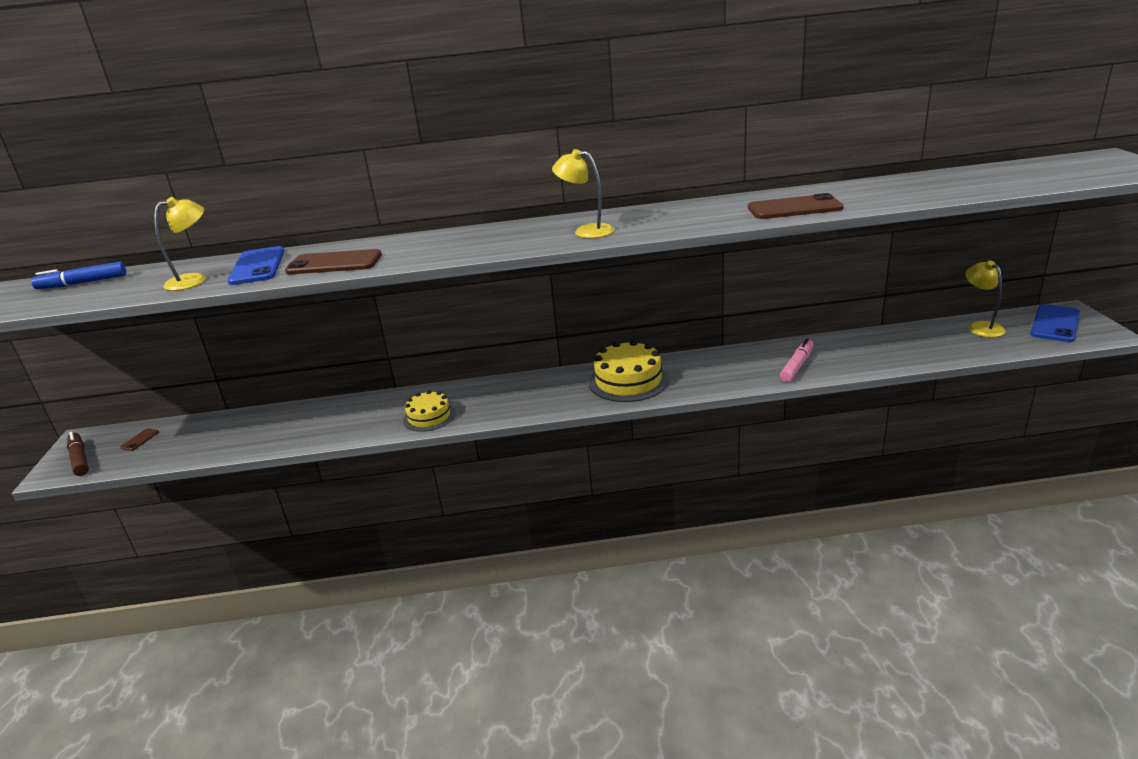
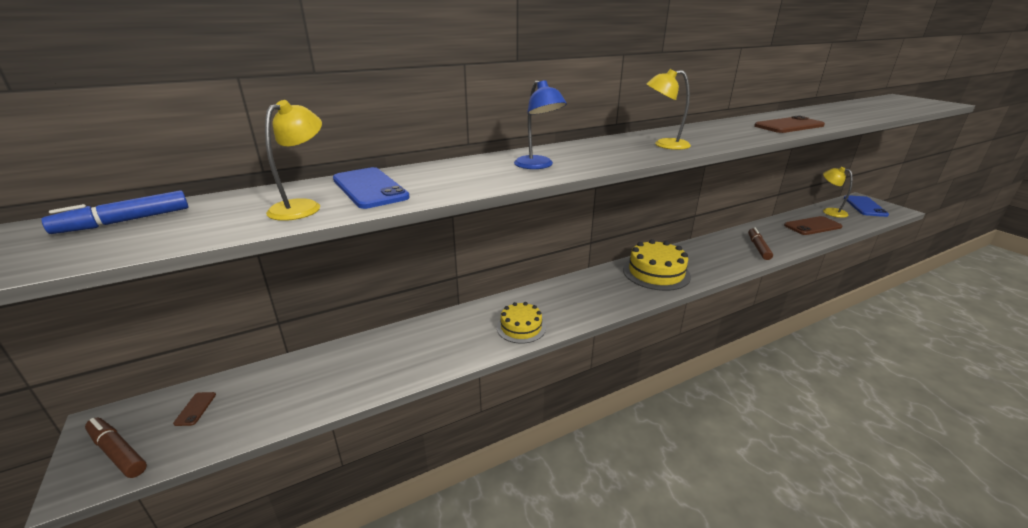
camera: 25 degrees left, 0 degrees up
brown phone [285,249,382,274] -> brown phone moved to [784,216,842,235]
pink marker [780,338,814,382] -> brown marker [748,227,773,260]
none -> blue lamp [514,80,567,169]

